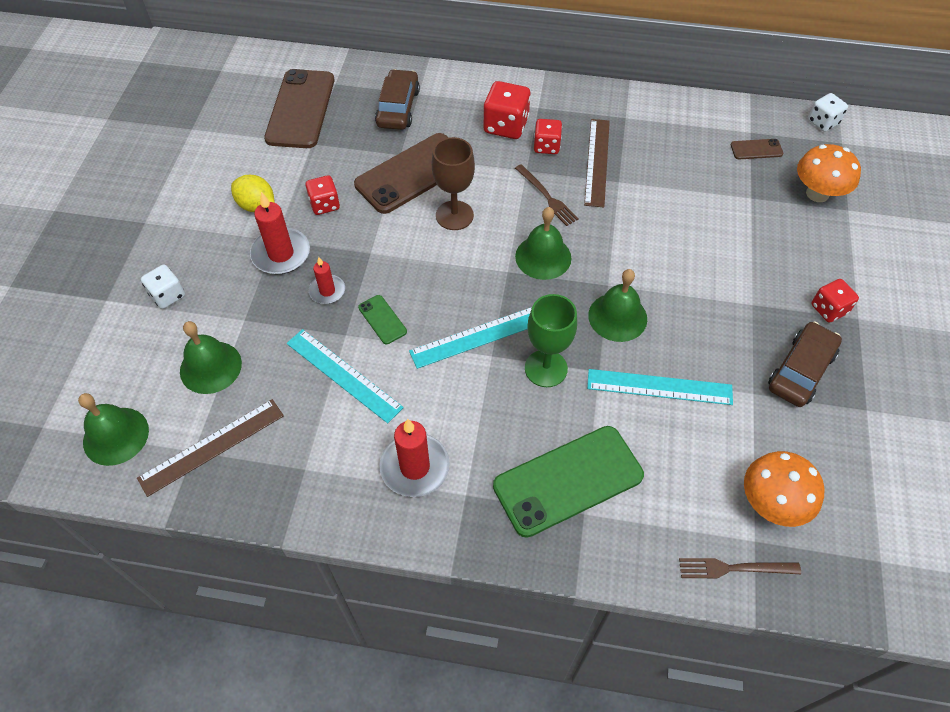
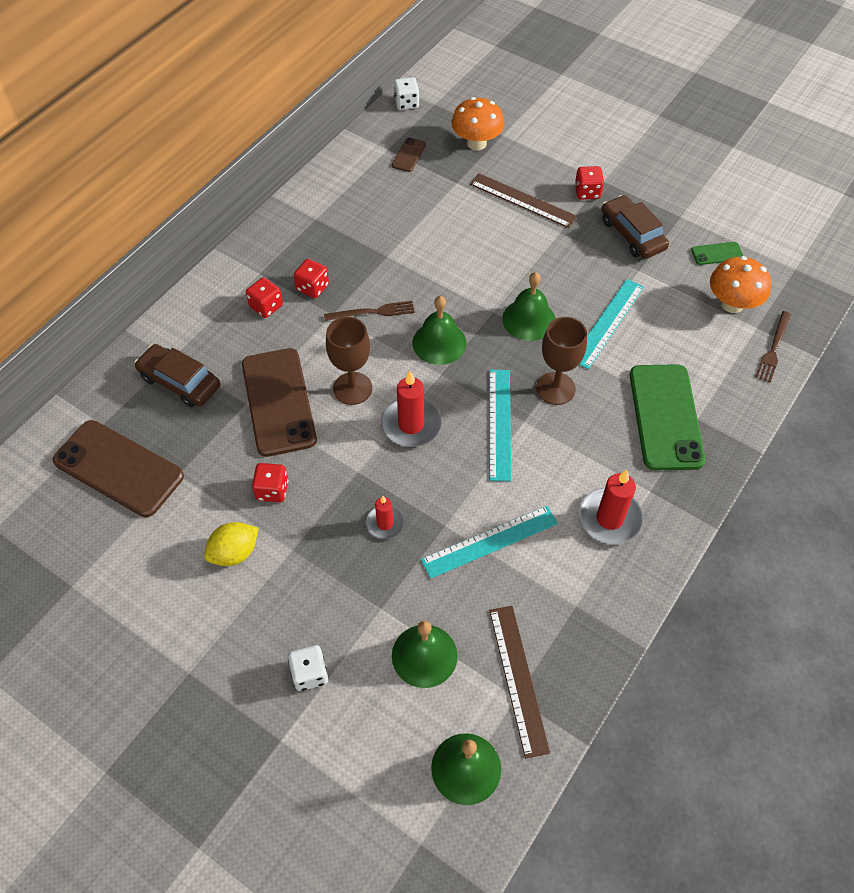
camera: 65 degrees left, 0 degrees up
red candle [250,192,310,274] -> red candle moved to [381,371,442,447]
green phone [358,295,407,344] -> green phone moved to [691,242,743,265]
red dice [483,81,531,139] -> red dice [246,277,283,318], size x0.64
green goblet [525,294,577,387] -> brown goblet [536,317,587,405]
brown ruler [584,119,610,208] -> brown ruler moved to [470,173,577,228]

